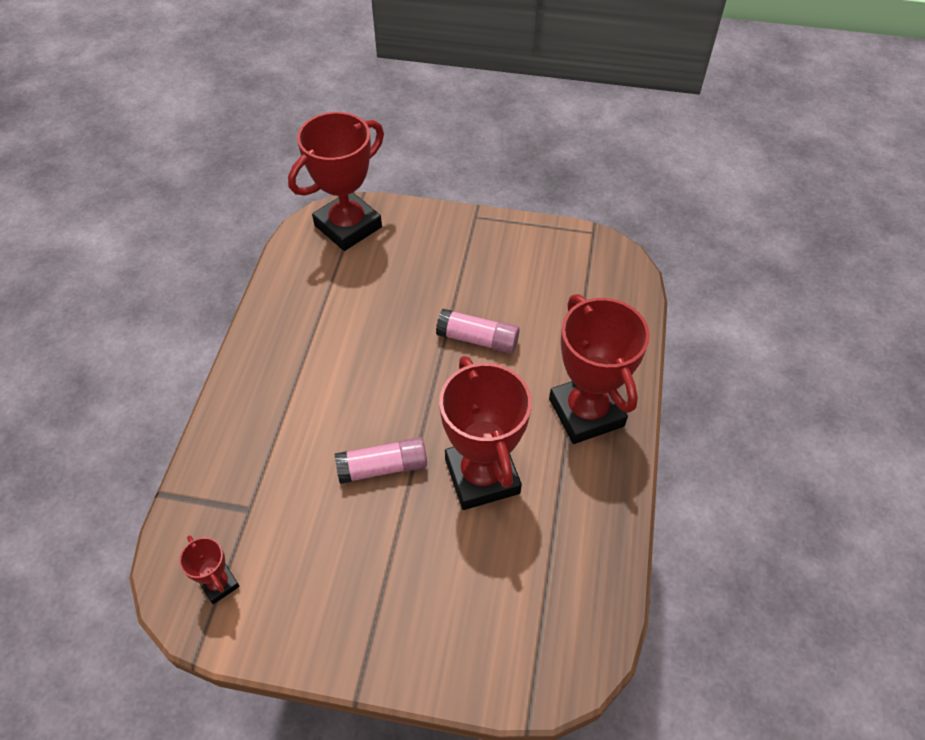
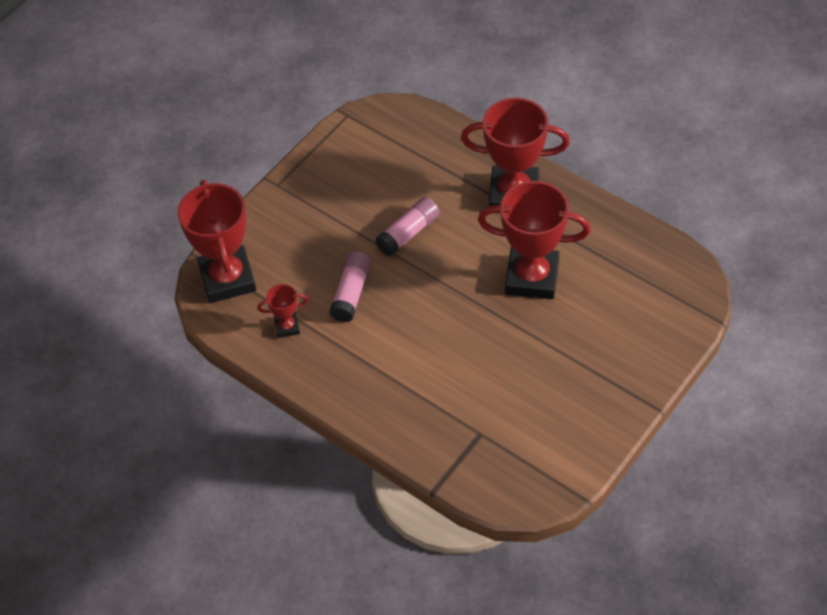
camera: 60 degrees left, 0 degrees up
red trophy [179,536,240,604] -> red trophy moved to [257,284,308,338]
pink glue stick [335,437,427,484] -> pink glue stick moved to [329,252,371,322]

